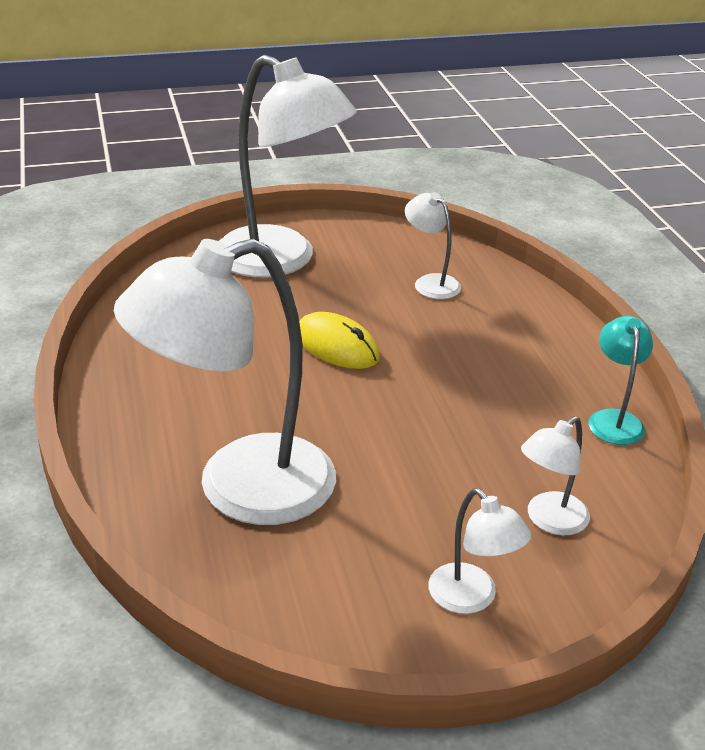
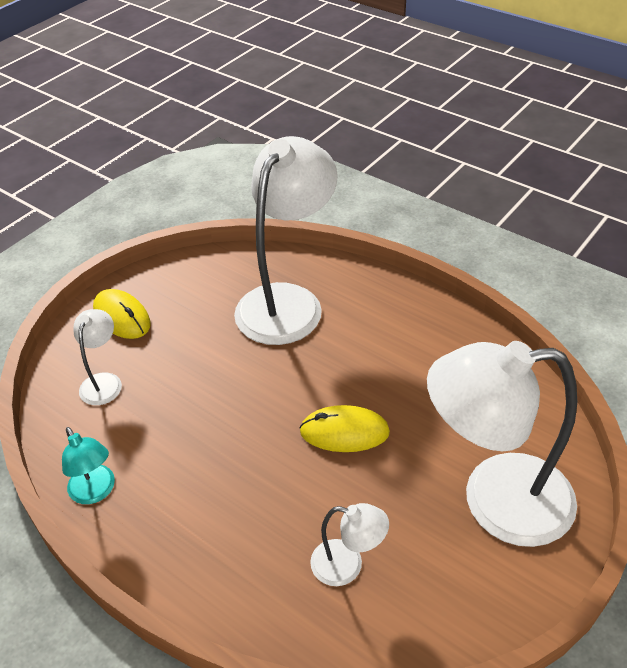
camera: 145 degrees right, 10 degrees up
white lamp [428,488,531,614] -> yellow mouse [93,289,151,339]

